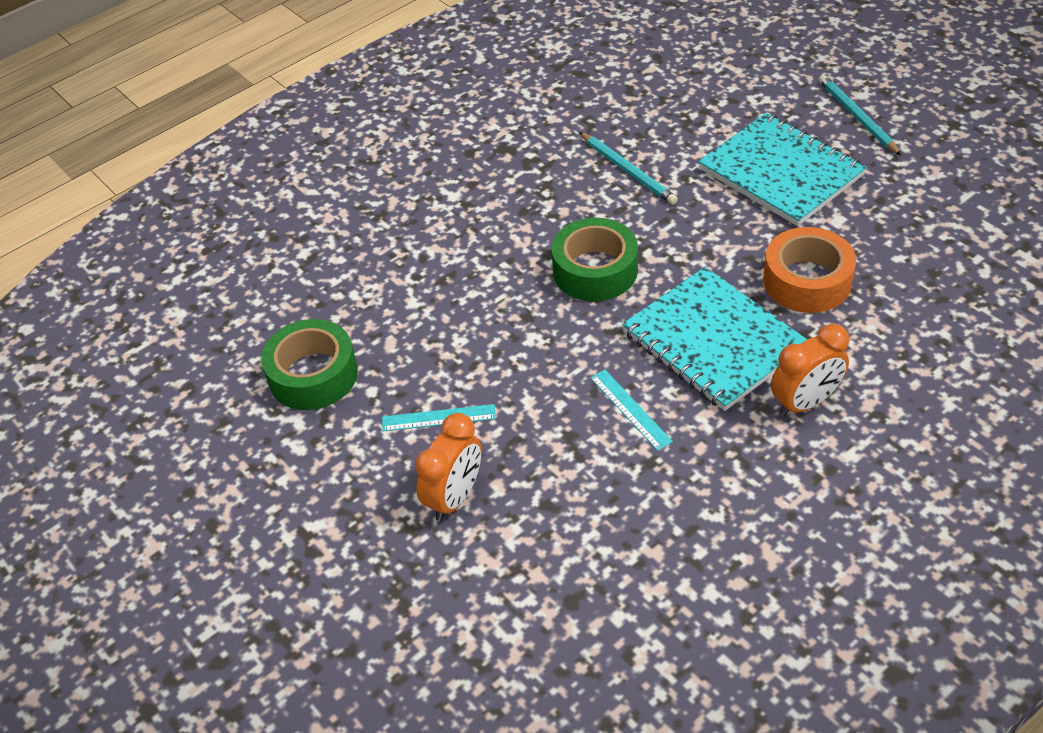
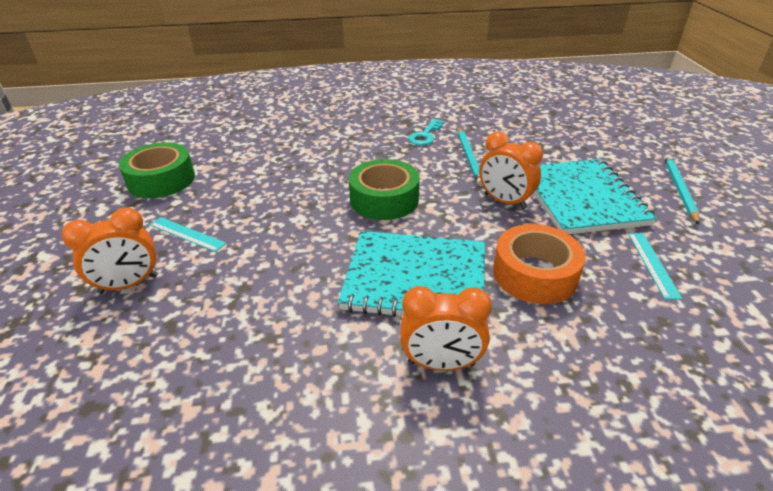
camera: 30 degrees right, 10 degrees down
turquoise ruler [590,370,673,451] -> turquoise ruler moved to [628,233,682,299]
turquoise notebook [622,267,807,411] -> turquoise notebook turned 75 degrees counterclockwise [338,231,485,317]
none -> turquoise key [408,119,445,146]
none -> orange clock [479,131,543,209]

